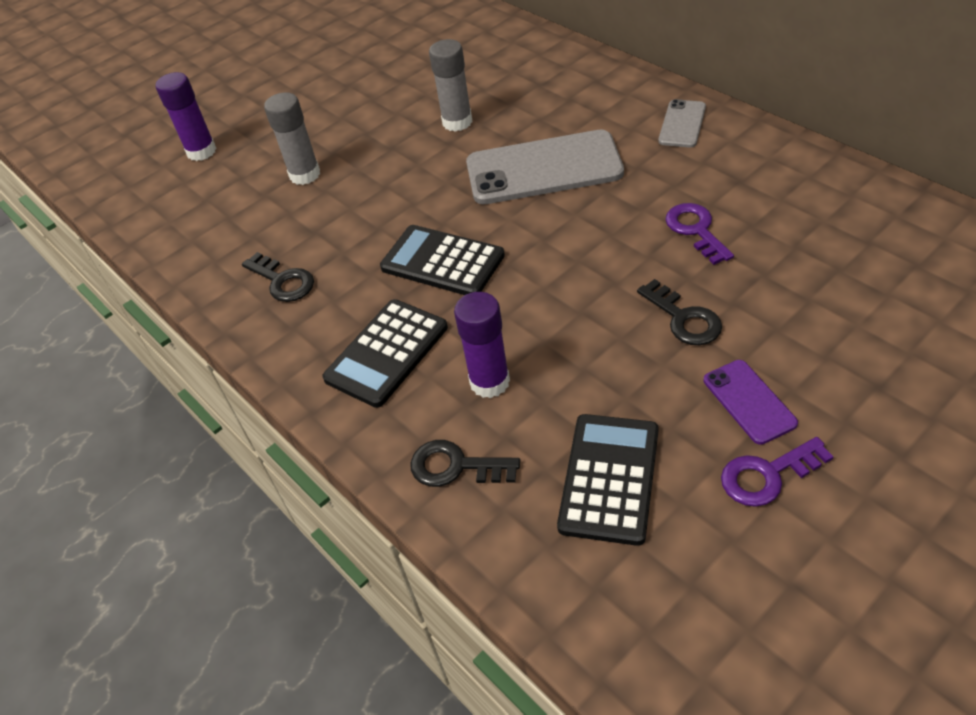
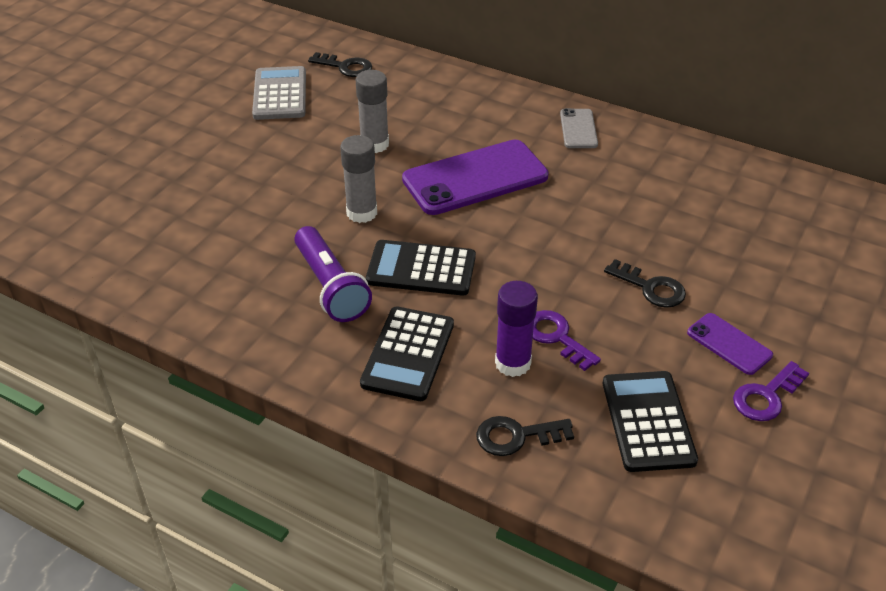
camera: 25 degrees left, 5 degrees down
purple glue stick [156,72,217,161] -> none
black key [242,252,314,302] -> black key moved to [308,52,372,77]
grey glue stick [264,92,320,185] -> grey glue stick moved to [340,135,377,223]
grey phone [466,129,624,204] -> purple phone [402,139,549,215]
purple key [665,203,734,265] -> purple key moved to [533,310,601,371]
none -> grey calculator [252,66,306,120]
none -> purple flashlight [294,226,372,322]

